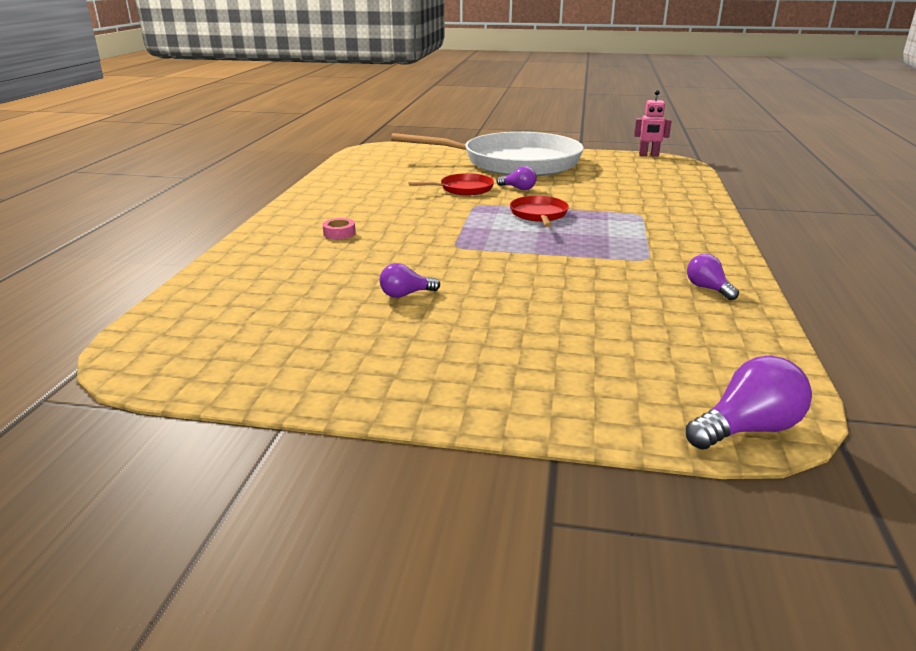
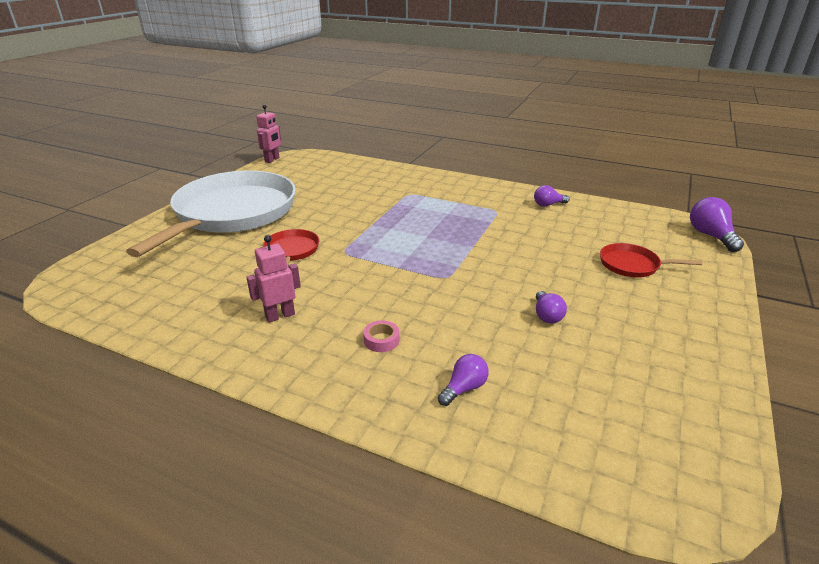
camera: 75 degrees left, 5 degrees up
purple light bulb [497,166,537,190] -> purple light bulb moved to [438,354,489,406]
red pan [510,196,569,227] -> red pan moved to [600,243,703,278]
none -> pink robot [246,235,301,323]

